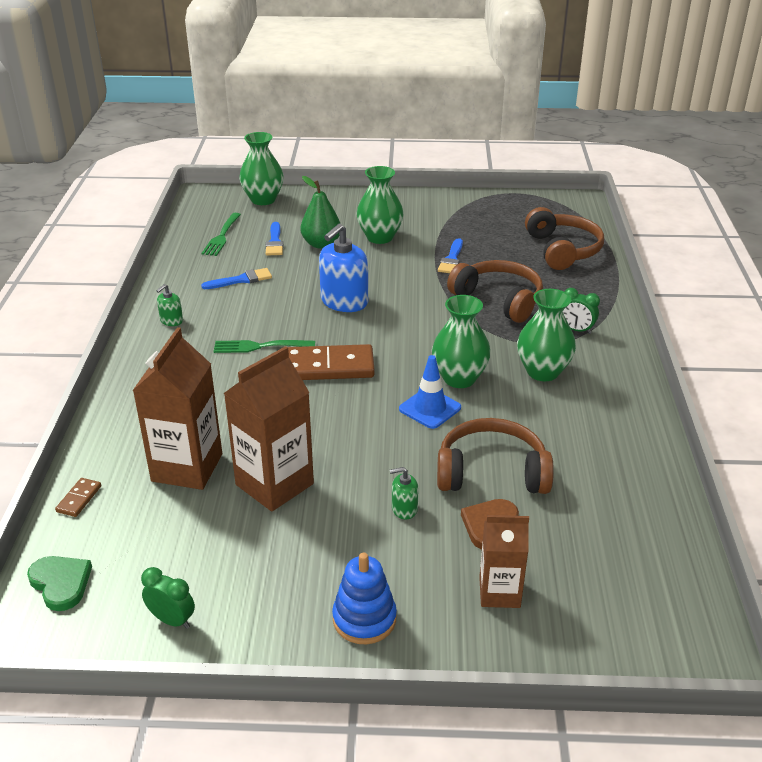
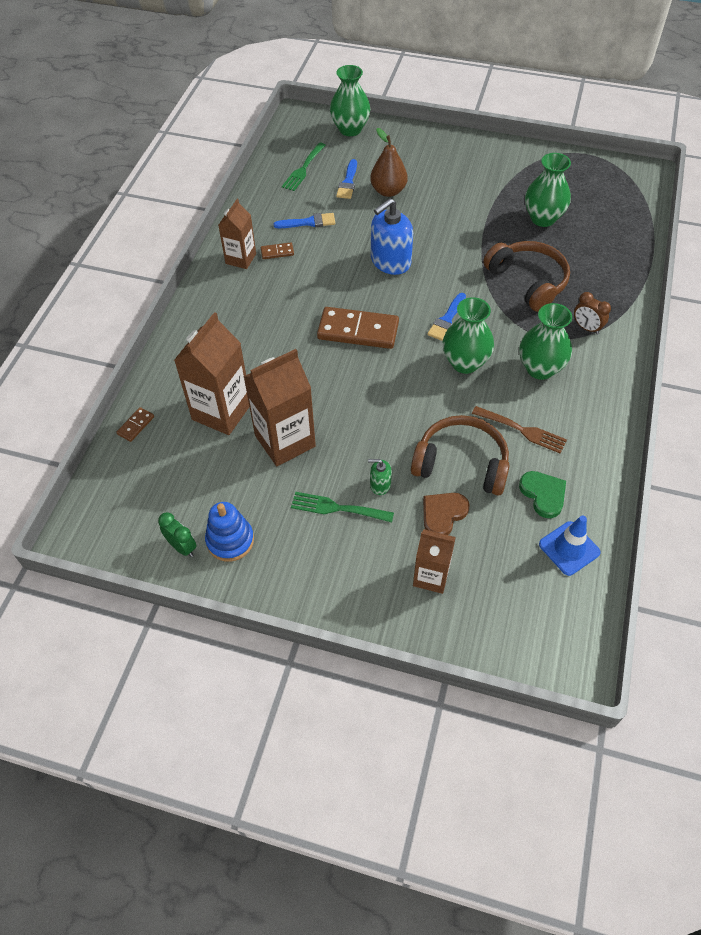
camera: 15 degrees right, 20 degrees up
green heart [27,556,92,611] -> green heart moved to [519,471,566,518]
green soap dispenser [156,284,183,326] -> brown carton [218,199,256,269]
green fork [213,340,315,353] -> green fork moved to [291,492,394,522]
green pear [300,176,341,249] -> brown pear [370,128,408,197]
blue stacking toy [332,552,397,644] -> blue stacking toy moved to [205,502,254,562]
green vase [356,166,404,244] -> green vase moved to [525,153,571,227]
blue traffic cone [399,355,461,429] -> blue traffic cone moved to [539,515,601,576]
blue brush [438,238,463,273] -> blue brush moved to [427,293,466,341]
brown headphones [525,207,604,270] -> none
green clock [563,288,600,334] -> brown clock [574,292,611,335]
none -> brown domino [261,242,294,259]
none -> brown fork [472,406,567,454]

